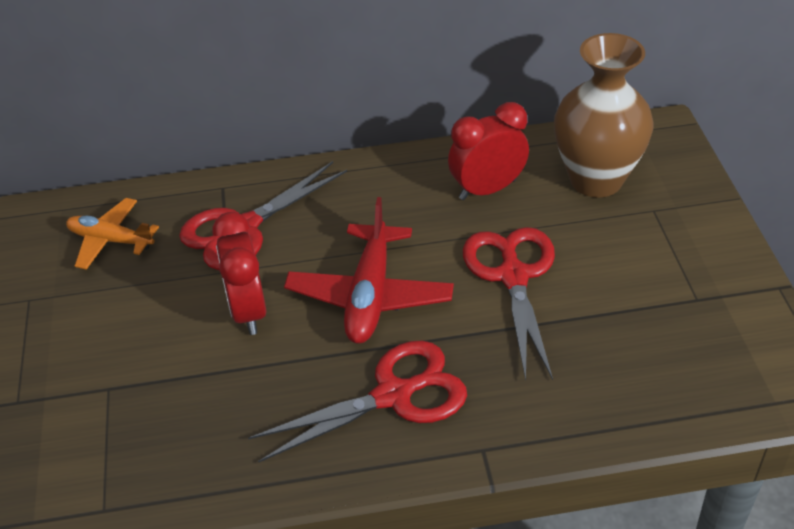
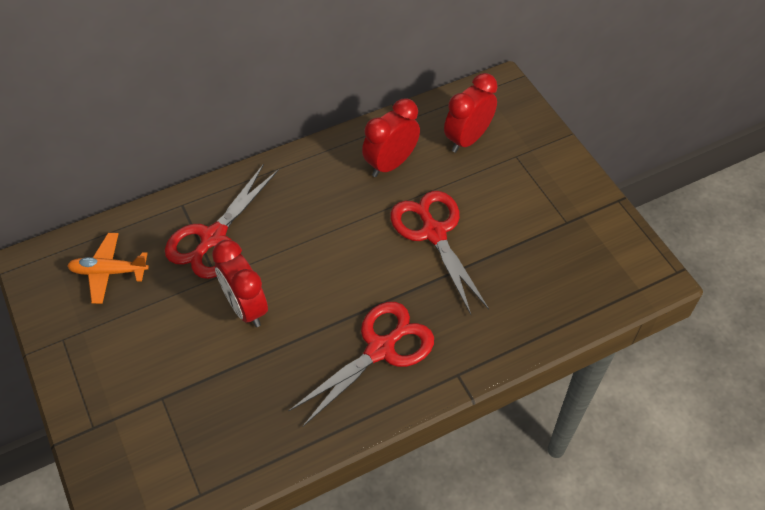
camera: 20 degrees left, 10 degrees up
red plane [284,197,454,344] -> none
brown vase [554,33,653,198] -> red clock [444,73,497,153]

